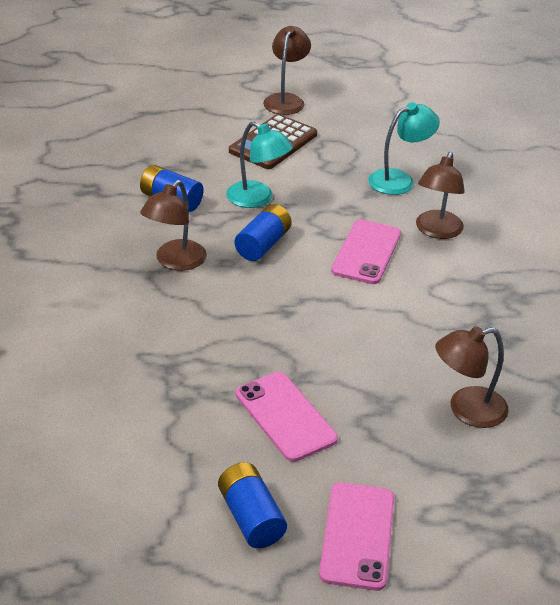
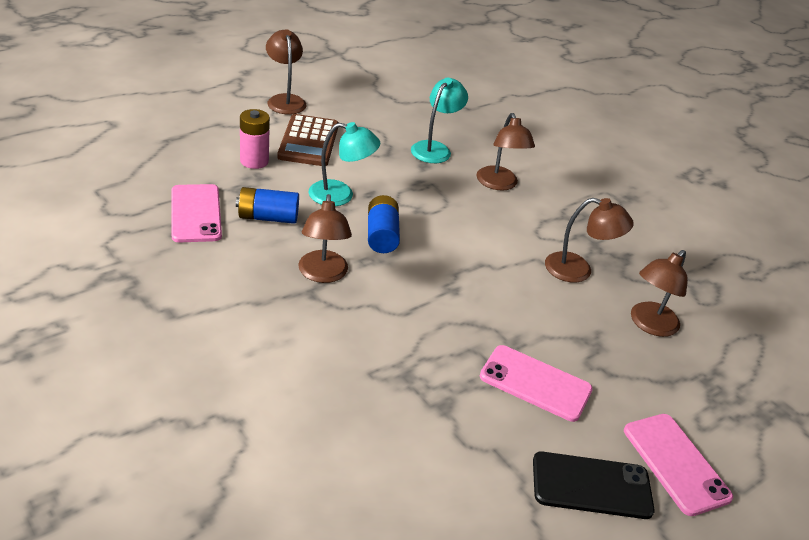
camera: 35 degrees left, 0 degrees up
blue battery [218,462,287,548] -> black phone [533,451,655,519]
pink phone [331,220,401,284] -> pink phone moved to [172,184,222,243]
none -> pink battery [240,109,270,169]
none -> brown lamp [545,198,634,283]

